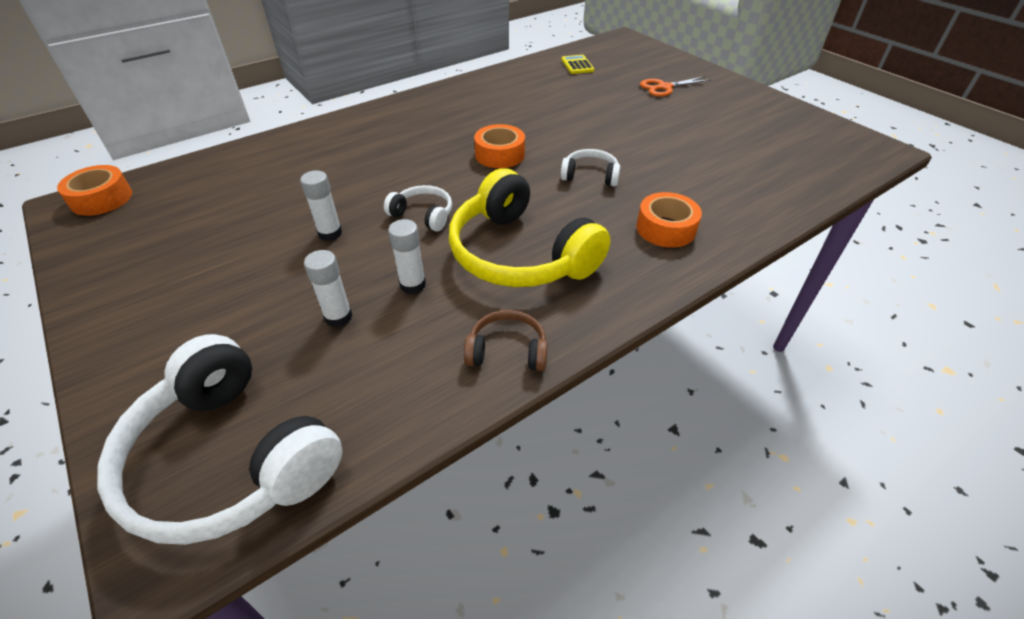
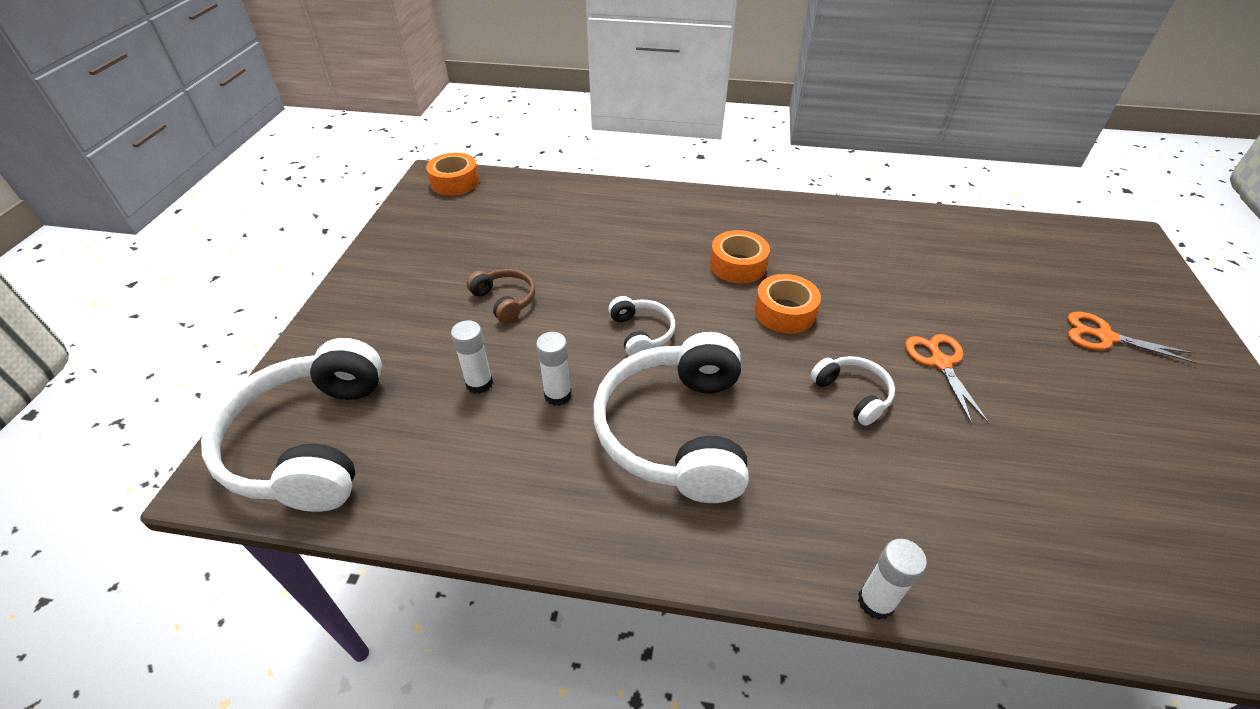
camera: 45 degrees right, 0 degrees up
white glue stick [300,171,342,241] -> white glue stick moved to [858,539,927,620]
yellow headphones [449,168,611,287] -> white headphones [593,332,749,503]
brown headphones [464,310,548,371] -> brown headphones moved to [467,269,535,323]
yellow calculator [561,55,594,74] -> none
orange tape [636,192,702,248] -> orange tape moved to [710,230,770,283]
none -> orange scissors [905,334,990,424]

